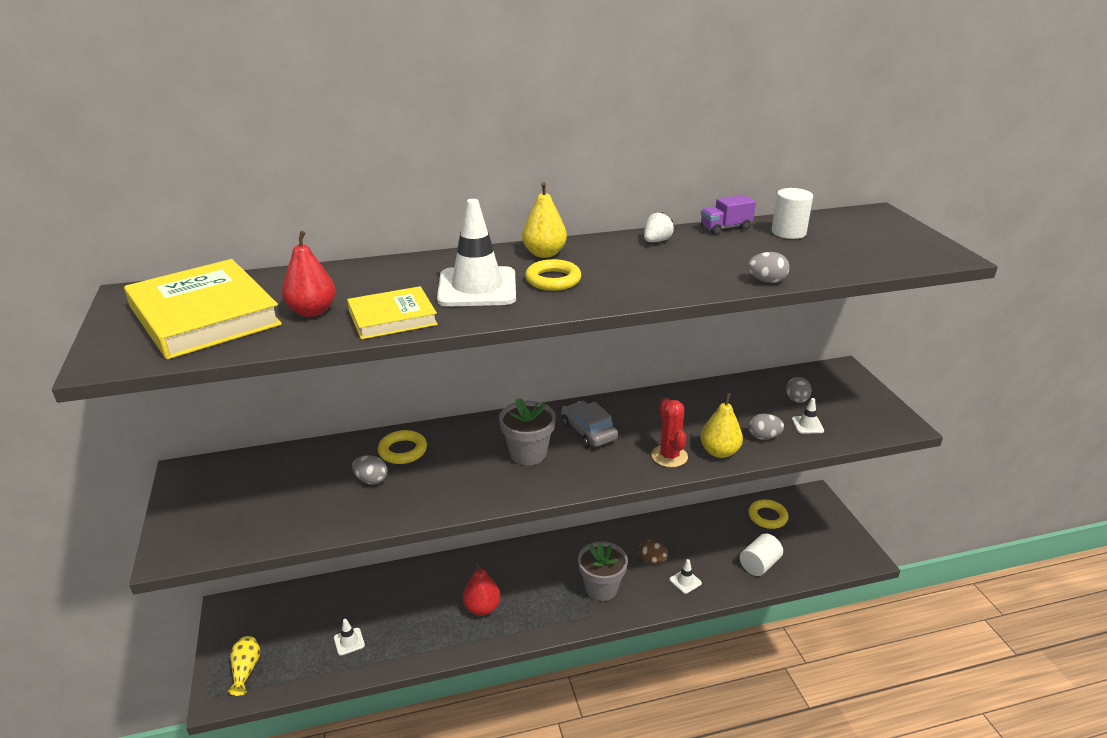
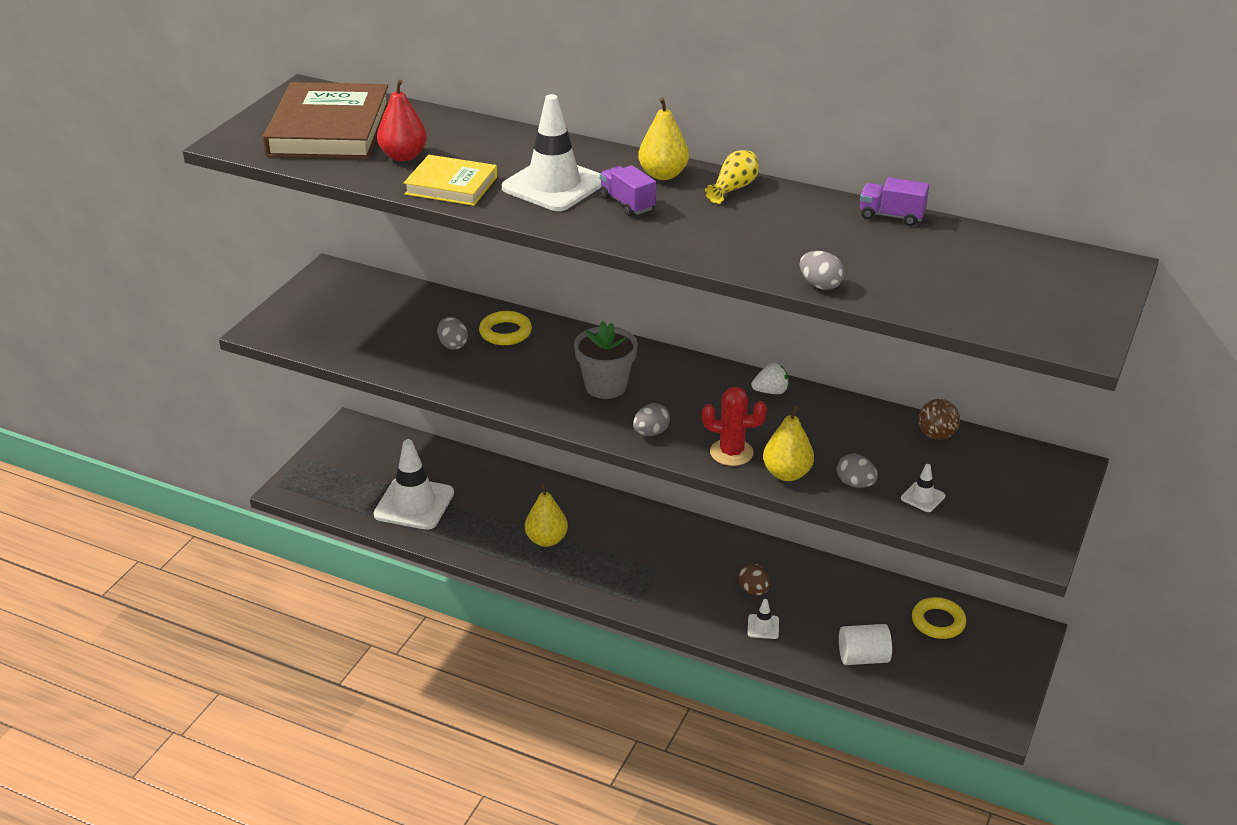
camera: 40 degrees right, 5 degrees up
yellow book [124,259,282,359] -> brown book [263,82,389,159]
yellow vase [228,636,260,696] -> yellow vase moved to [705,150,759,204]
white traffic cone [334,619,365,655] -> white traffic cone [374,440,454,530], size x2.34
red pear [463,562,501,616] -> yellow pear [525,483,568,547]
yellow ring [525,259,581,291] -> purple truck [600,165,656,216]
grey car [561,401,618,448] -> none
grey flower pot [578,542,628,601] -> none
white strawberry [644,212,674,242] -> white strawberry moved to [751,363,789,394]
red cactus [651,398,688,467] -> red cactus turned 75 degrees clockwise [702,386,767,466]
white cylinder [772,188,813,239] -> none
grey egg [786,377,811,403] -> grey egg moved to [633,403,670,436]
none -> brown ball [918,399,960,440]

